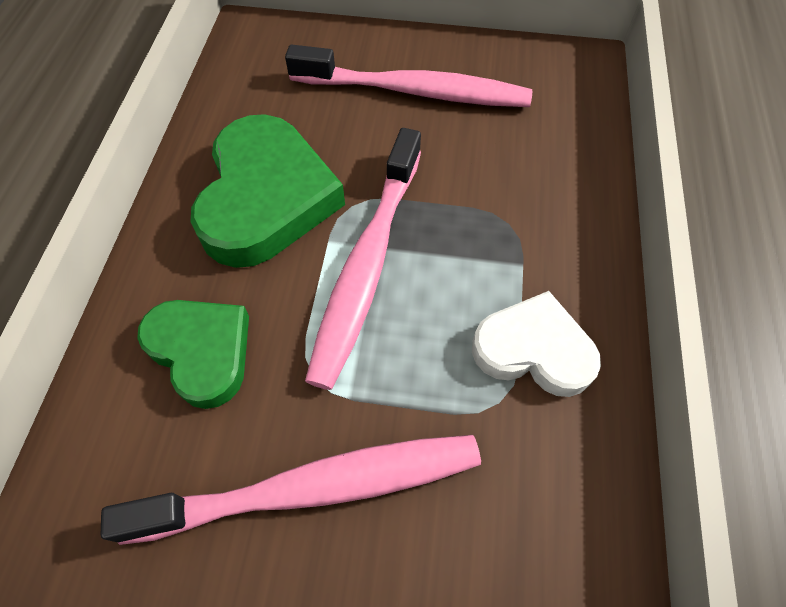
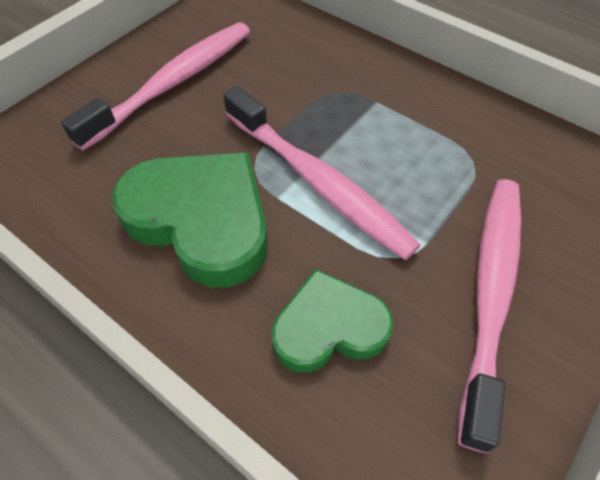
camera: 60 degrees left, 5 degrees down
white heart [472,291,601,397] -> none

